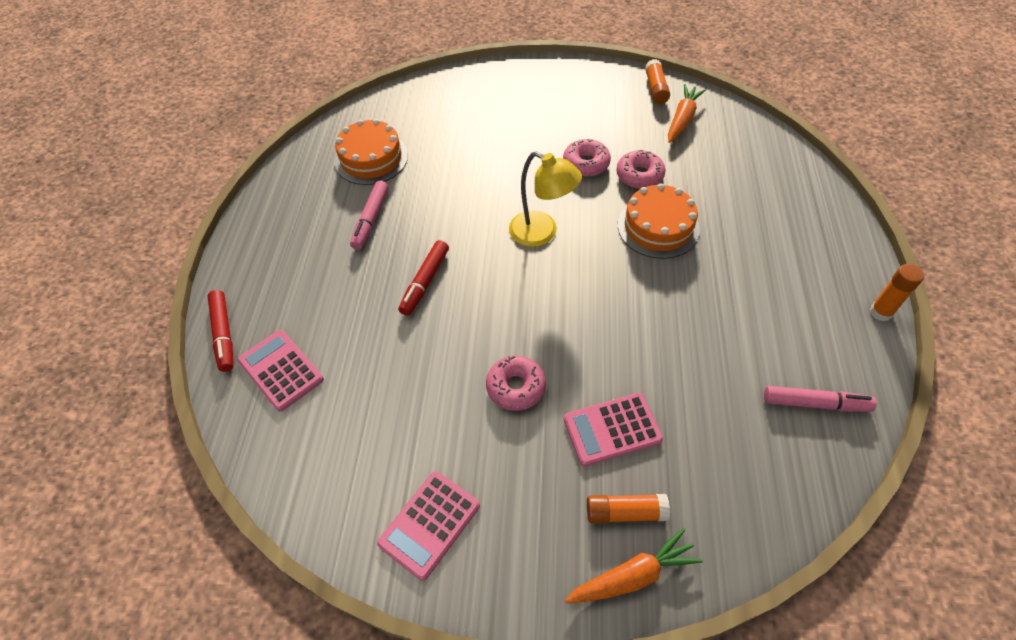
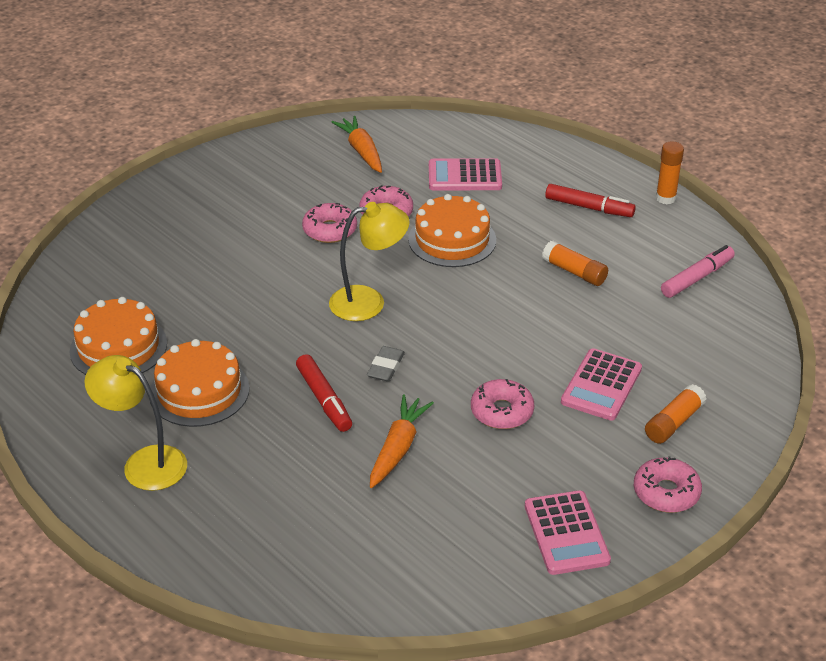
camera: 50 degrees left, 15 degrees down
red marker [208,290,233,372] -> red marker moved to [545,184,636,217]
pink calculator [238,330,324,412] -> pink calculator moved to [429,158,502,190]
pink marker [350,181,389,250] -> orange cake [150,339,250,427]
orange carrot [564,528,703,603] -> orange carrot moved to [370,395,434,488]
orange glue stick [645,59,670,104] -> orange glue stick moved to [542,241,608,286]
none -> yellow lamp [84,355,187,491]
none -> grey eraser [367,346,405,382]
none -> pink donut [634,457,702,513]

